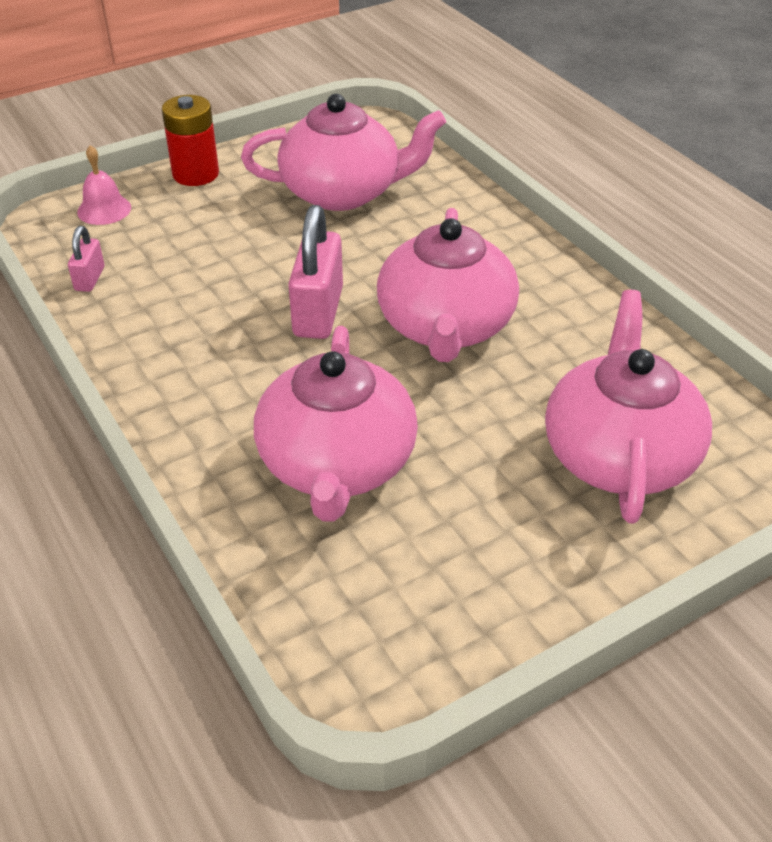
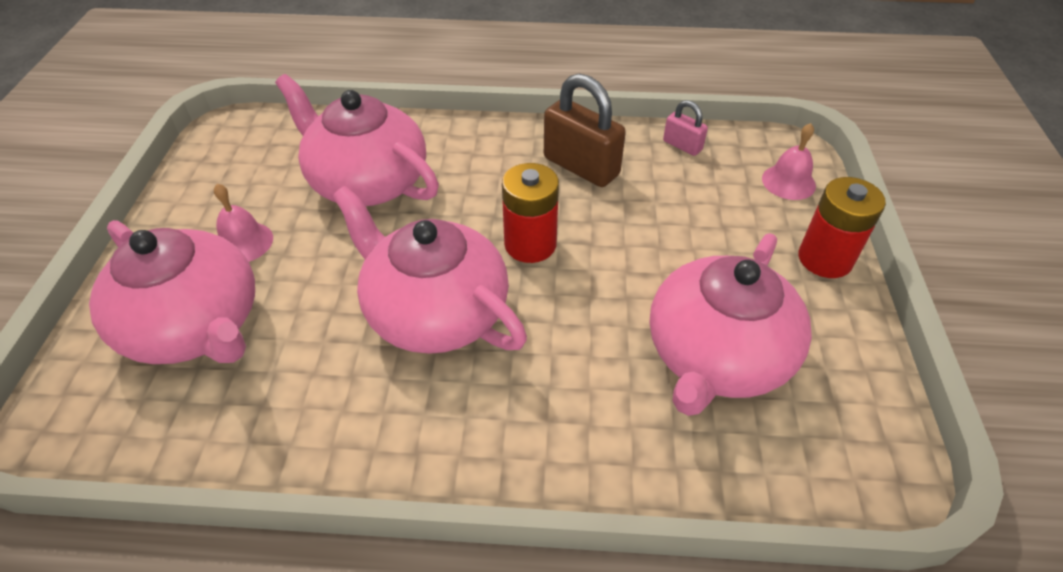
camera: 125 degrees right, 5 degrees up
pink padlock [288,205,343,339] -> red battery [502,163,559,263]
none -> pink bell [214,184,273,262]
none -> brown padlock [544,73,626,187]

